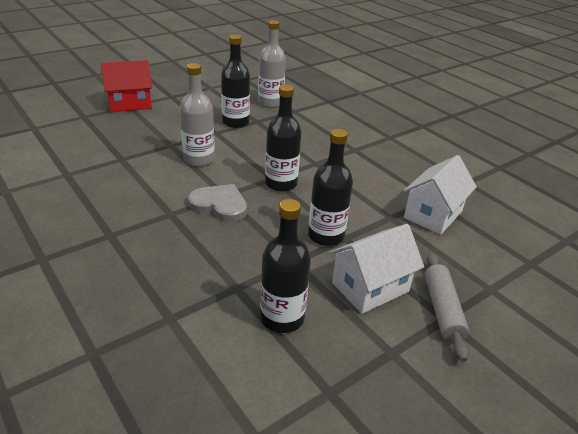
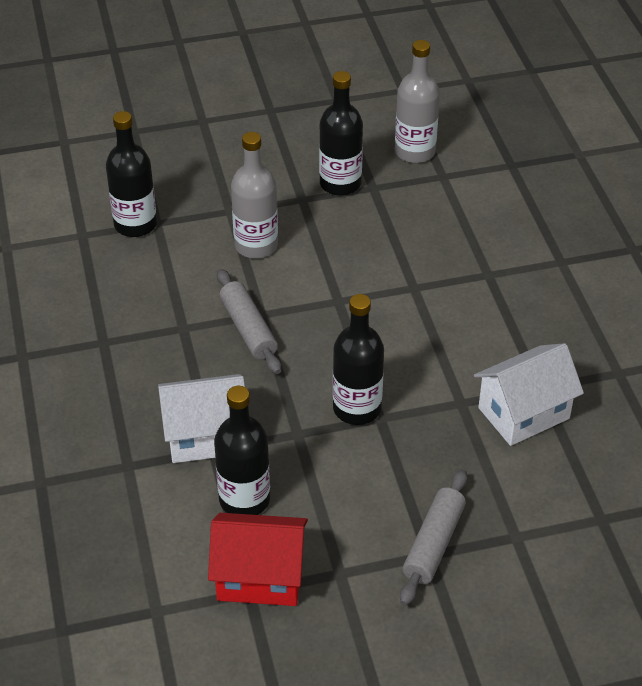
camera: 25 degrees right, 10 degrees up
red house [100,60,152,112] -> red house moved to [208,513,308,606]
grey heart [188,184,247,222] -> grey rolling pin [217,269,281,374]
black bottle [265,84,301,192] -> black bottle moved to [106,111,157,237]
white house [329,224,424,314] -> white house moved to [158,374,245,463]

